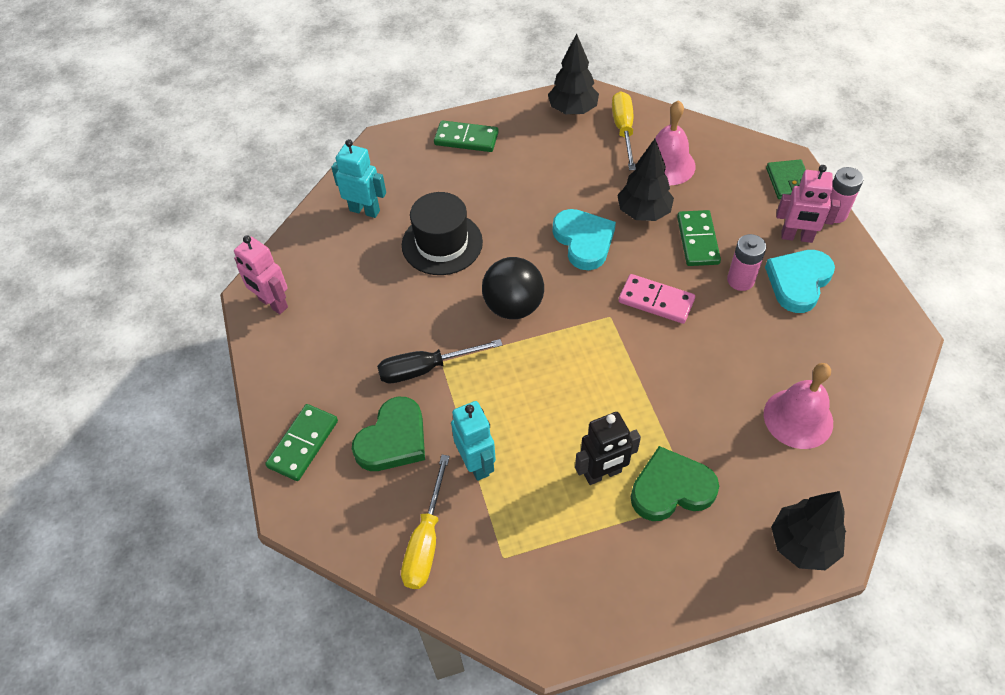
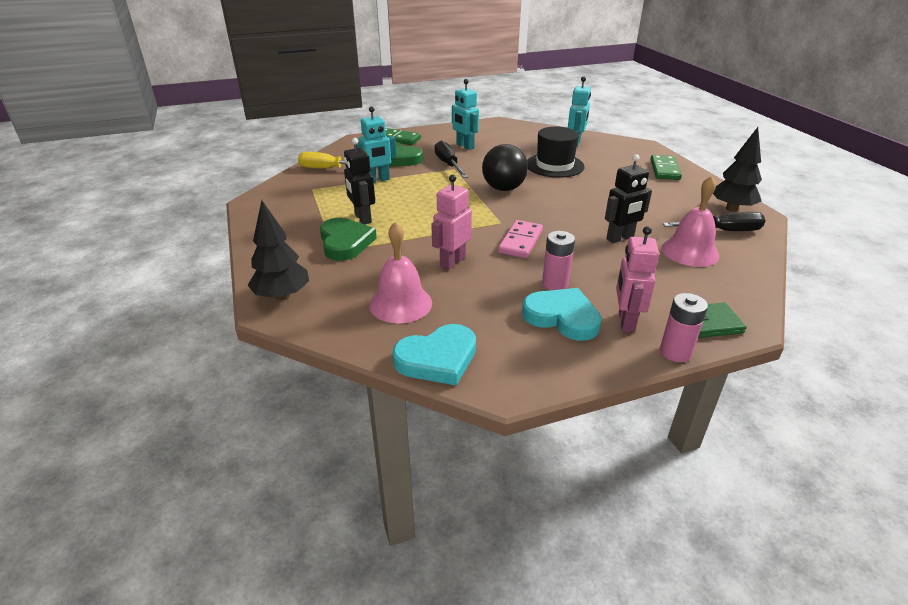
camera: 85 degrees right, 20 degrees down
pink robot [234,235,288,314] -> pink robot moved to [431,174,472,270]
turquoise heart [553,209,616,270] -> turquoise heart moved to [392,324,476,385]
yellow screwdriver [612,91,636,170] -> black screwdriver [663,212,765,231]
black tree [617,139,674,221] -> black robot [605,154,652,243]
green domino [677,210,721,266] -> none
none -> turquoise robot [452,79,479,150]

